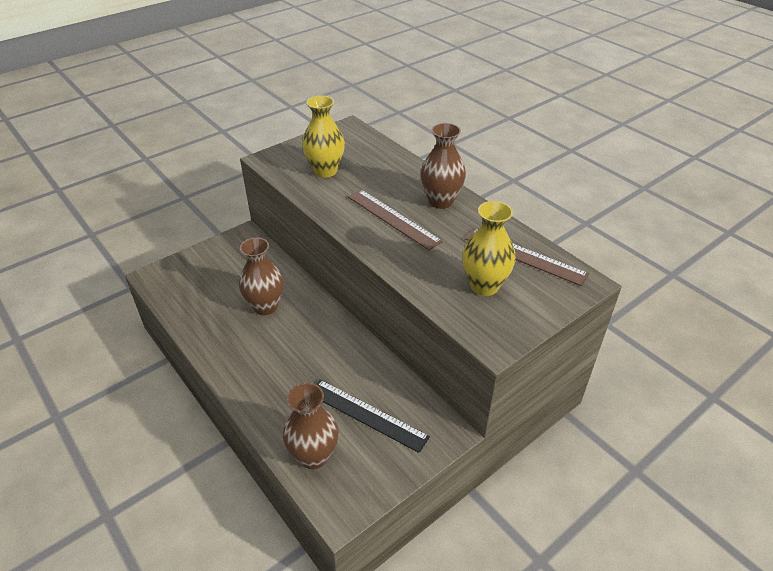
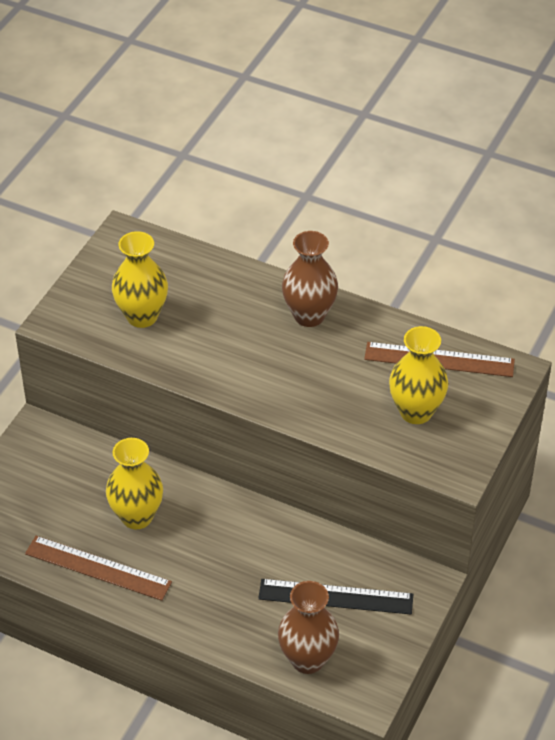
camera: 25 degrees left, 5 degrees up
brown vase [239,237,284,315] -> yellow vase [106,438,163,529]
brown ruler [348,190,443,250] -> brown ruler moved to [25,536,172,601]

